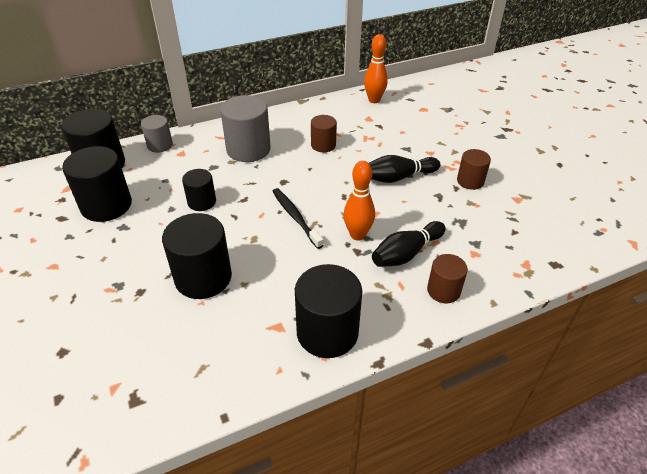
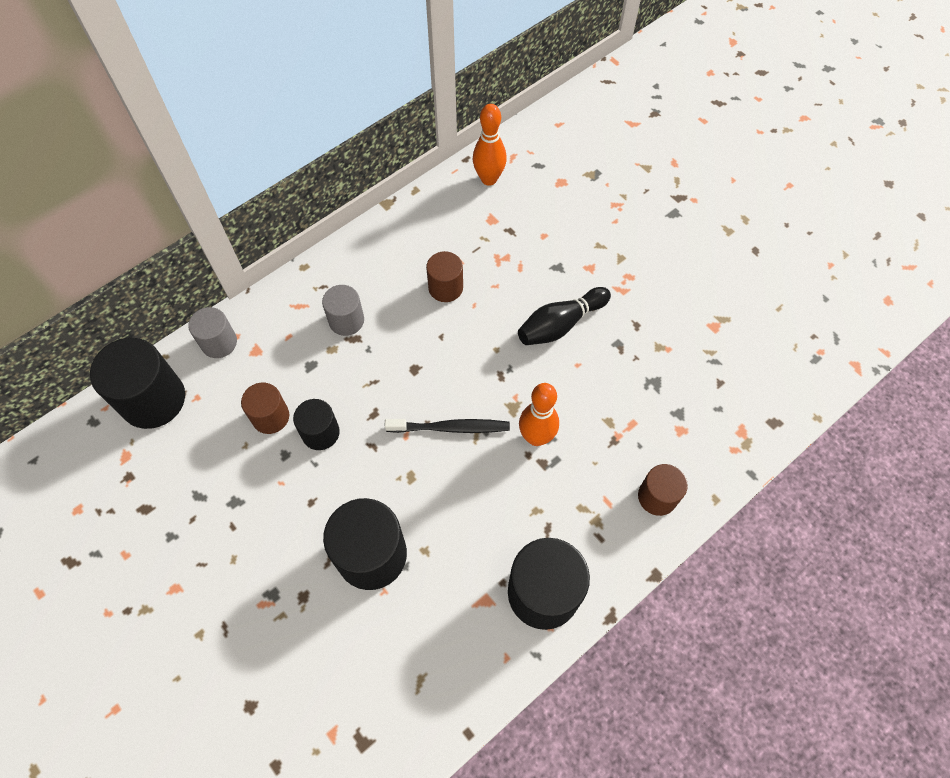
camera: 15 degrees left, 20 degrees up
black cylinder [62,146,132,222] -> none
grey cylinder [220,95,271,162] -> grey cylinder [322,285,364,336], size x0.58
black toothbrush [272,188,324,249] -> black toothbrush turned 135 degrees clockwise [385,419,510,433]
black bowling pin [372,221,446,267] -> none
brown cylinder [457,149,491,190] -> brown cylinder moved to [241,383,289,434]

